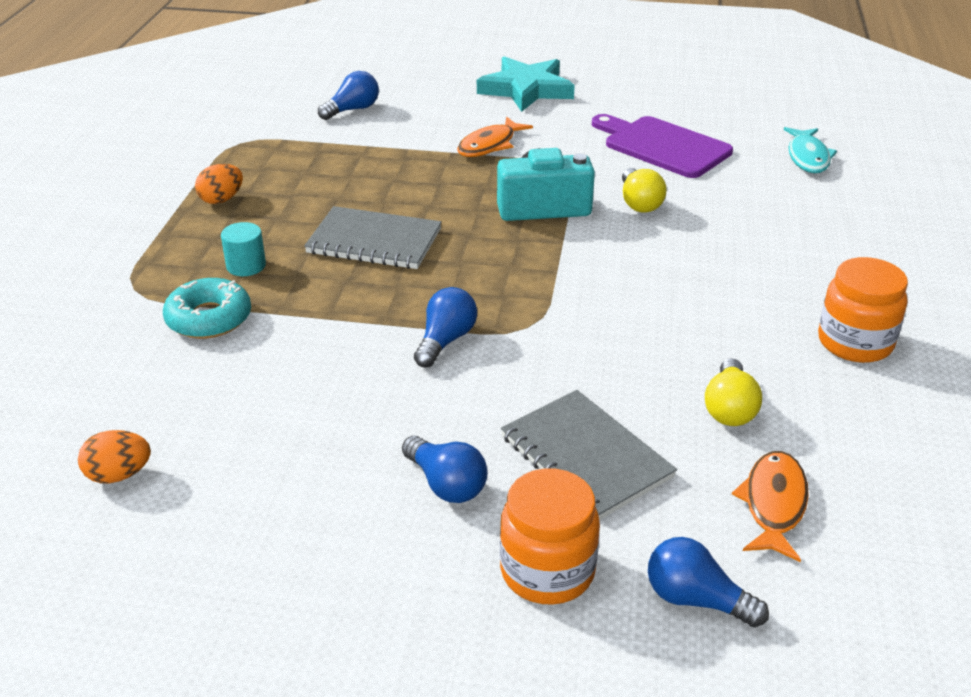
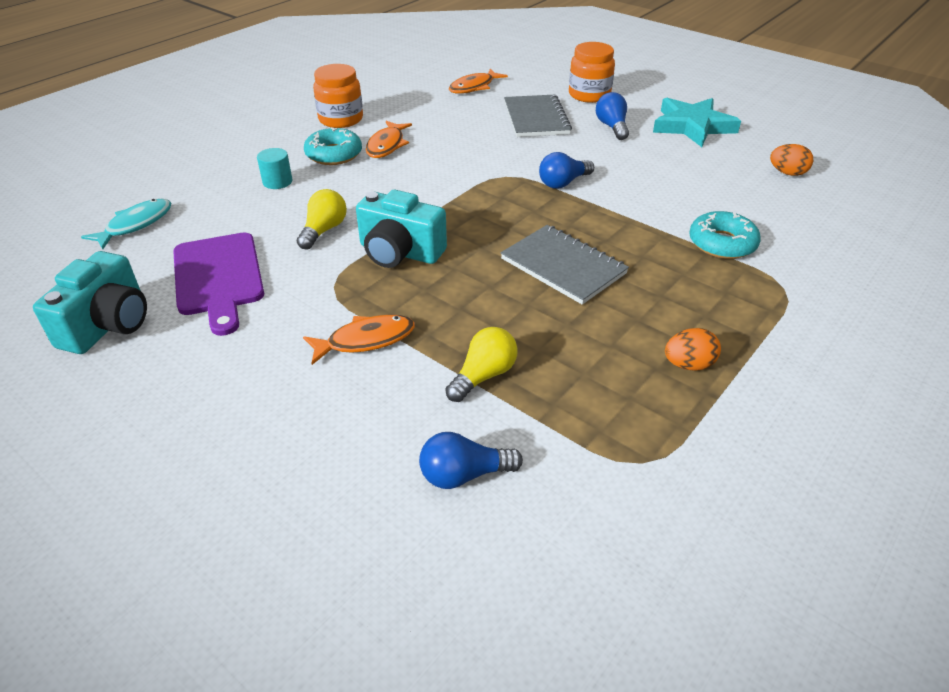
camera: 150 degrees left, 5 degrees up
turquoise cylinder [221,222,266,276] -> turquoise cylinder moved to [257,148,292,189]
turquoise star [477,56,575,112] -> turquoise star moved to [653,98,741,147]
blue light bulb [648,537,769,627] -> none
yellow light bulb [705,358,762,426] -> yellow light bulb moved to [445,327,518,402]
none -> turquoise camera [33,251,147,354]
none -> turquoise donut [304,127,362,165]
none -> orange fish [366,121,412,158]

